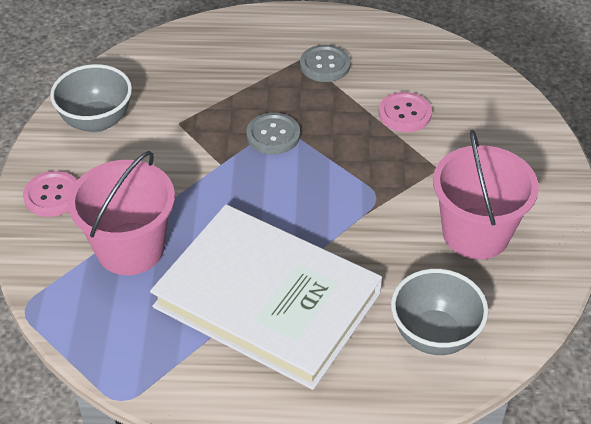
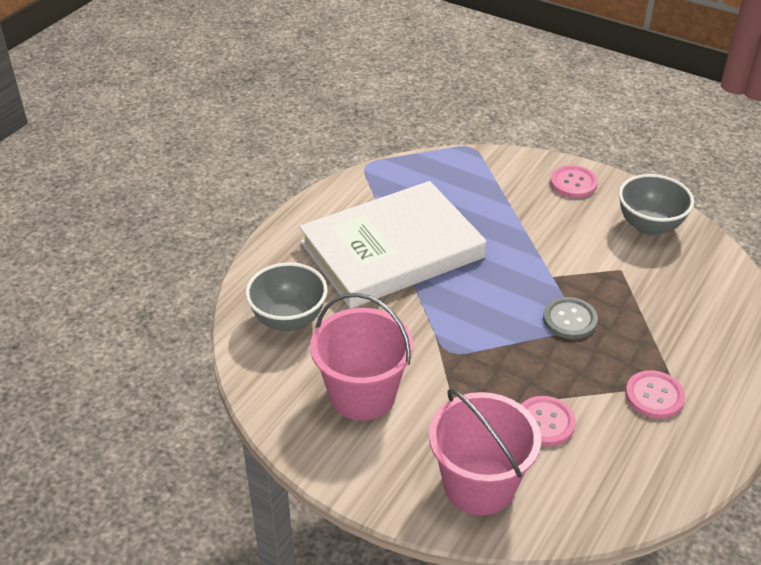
camera: 120 degrees right, 5 degrees down
pink bucket [68,151,175,275] -> pink bucket moved to [429,389,541,515]
grey button [300,45,351,82] -> pink button [625,370,685,419]

